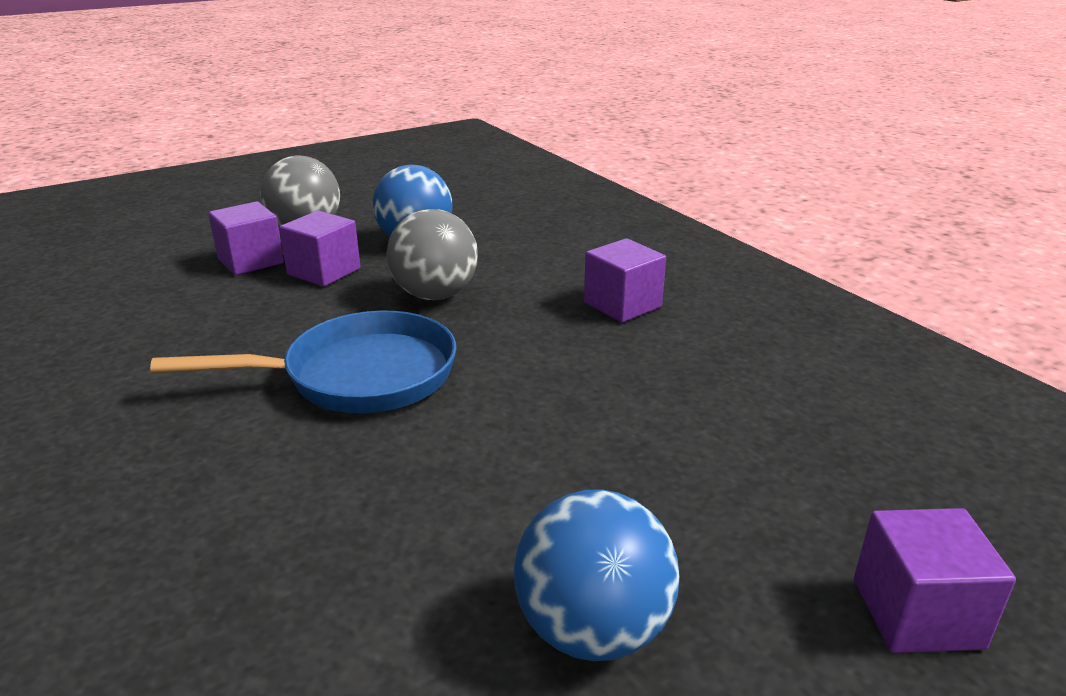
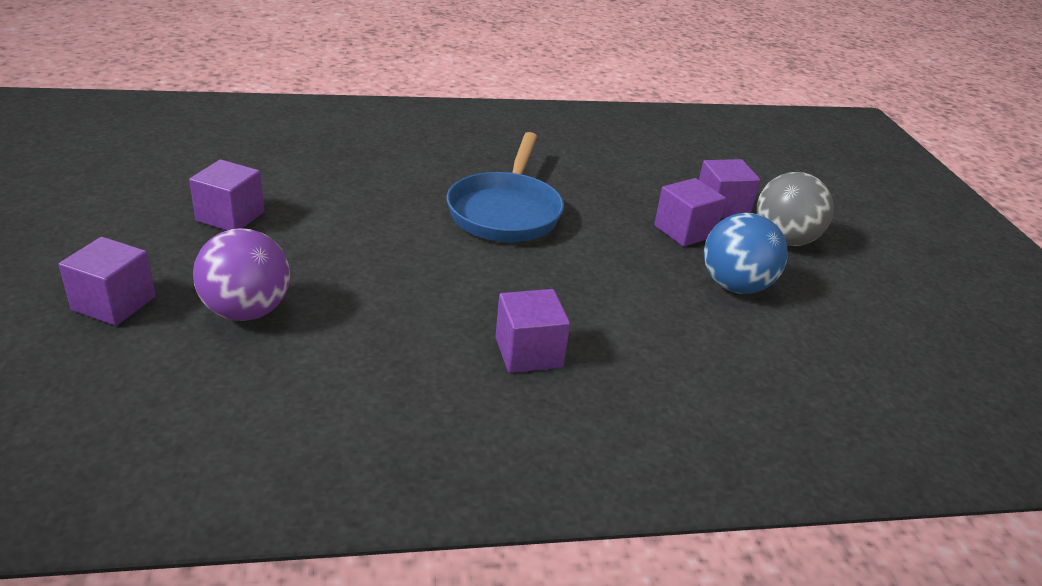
camera: 110 degrees right, 5 degrees up
grey ball [386,209,478,300] -> none
blue ball [514,489,680,661] -> purple cube [189,160,264,230]
none -> purple ball [193,228,290,321]

